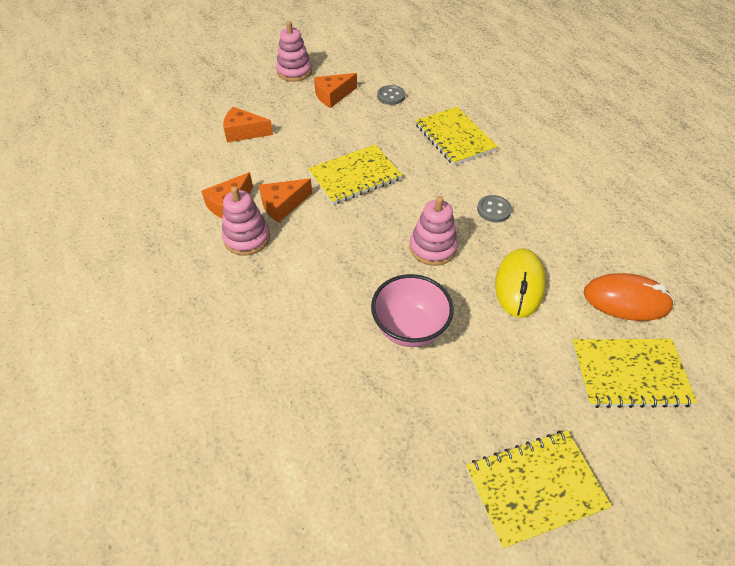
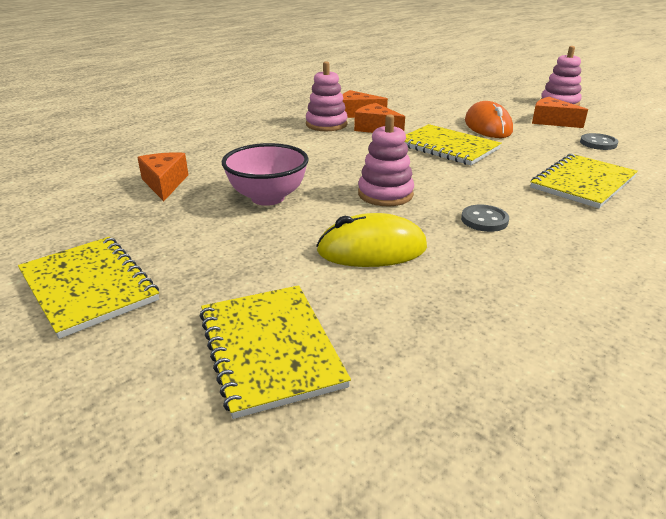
camera: 70 degrees right, 20 degrees down
orange cheese [223,107,273,142] -> orange cheese moved to [137,152,188,201]
orange mouse [583,273,674,321] -> orange mouse moved to [465,101,513,138]

